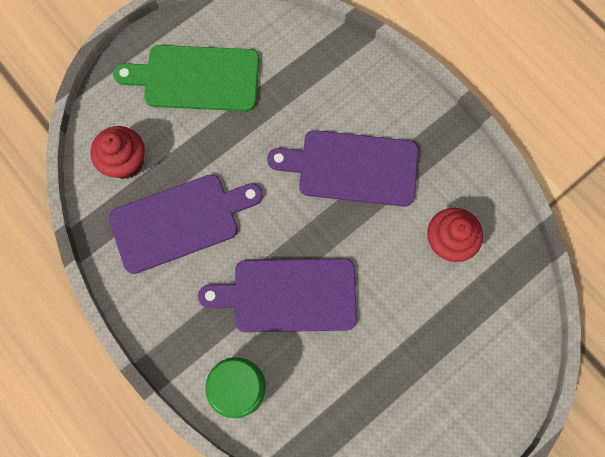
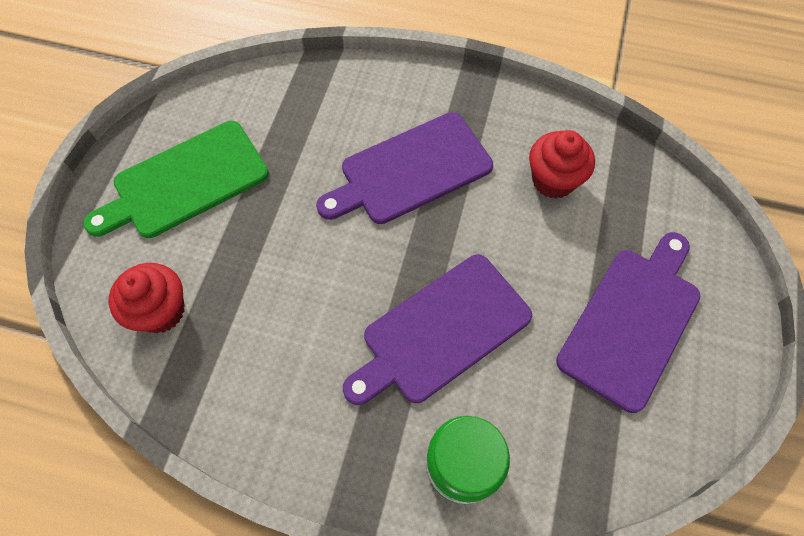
camera: 35 degrees left, 10 degrees down
purple cutting board [109,174,263,274] -> purple cutting board moved to [556,232,700,413]

